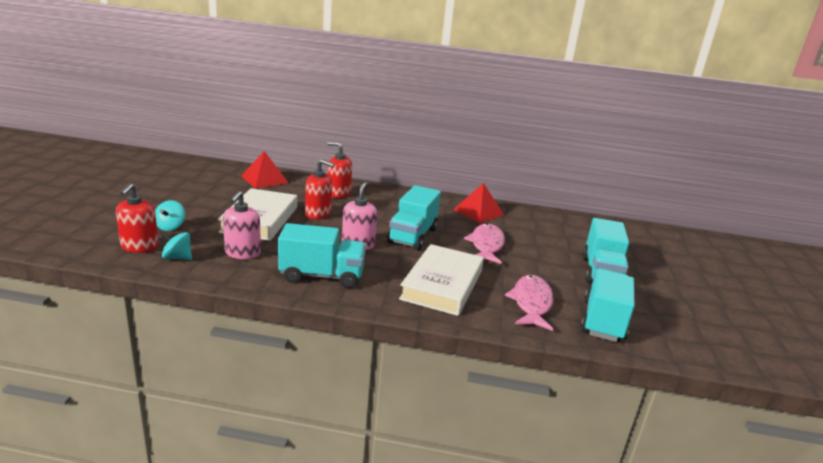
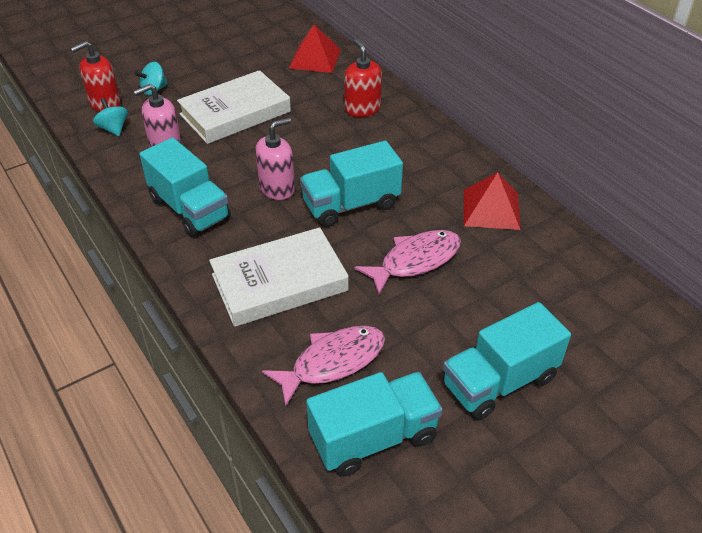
camera: 50 degrees right, 20 degrees up
red soap dispenser [305,159,335,219] -> none

